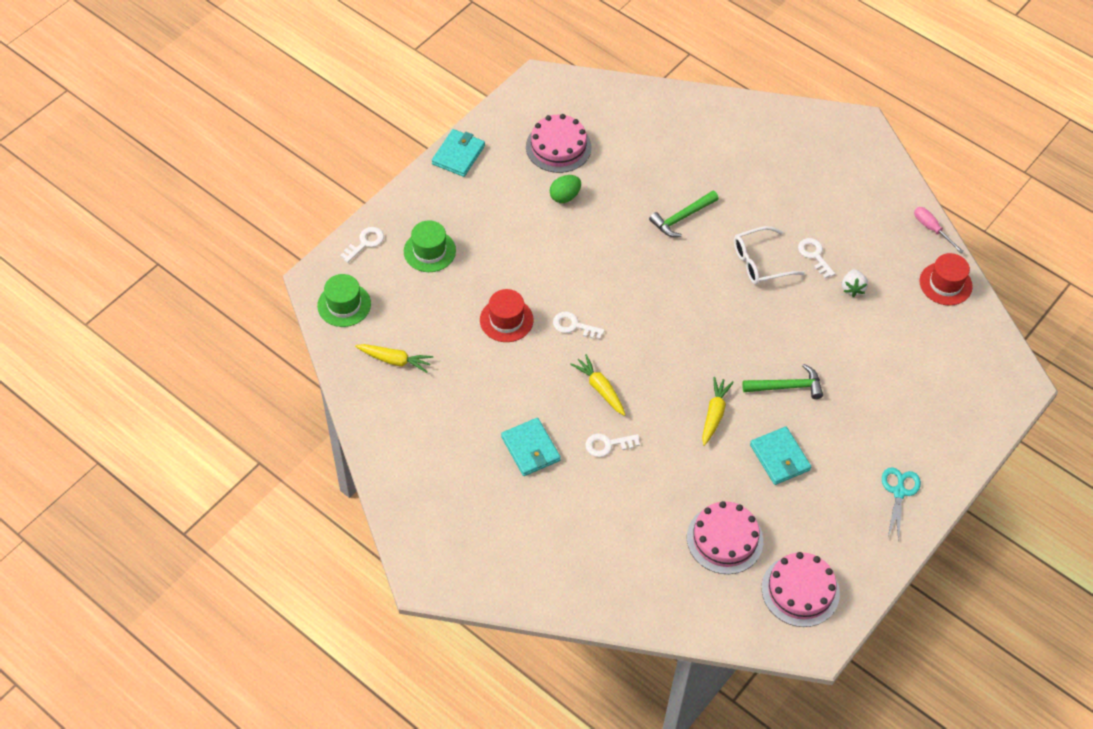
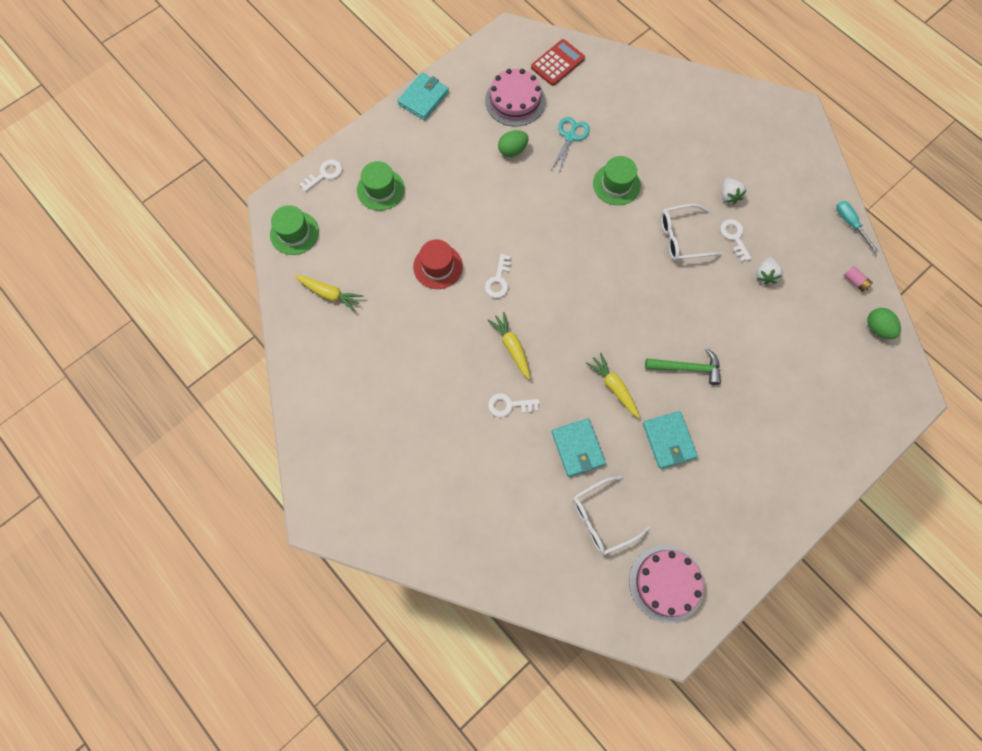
camera: 10 degrees right, 15 degrees up
turquoise wallet [501,418,561,476] -> turquoise wallet moved to [552,418,606,477]
white key [553,312,605,339] -> white key turned 105 degrees counterclockwise [485,254,511,298]
green hammer [649,191,719,237] -> green hat [593,156,641,205]
pink cake [687,501,763,574] -> white glasses [573,476,650,555]
yellow carrot [702,377,734,446] -> yellow carrot turned 60 degrees counterclockwise [586,353,640,418]
turquoise scissors [882,467,921,542] -> turquoise scissors moved to [551,117,590,174]
pink screwdriver [914,207,964,253] -> turquoise screwdriver [836,201,879,253]
red hat [920,253,973,306] -> pink battery [844,266,873,292]
none -> red calculator [531,39,585,86]
none -> white strawberry [722,178,746,204]
none -> green egg [867,308,901,339]

